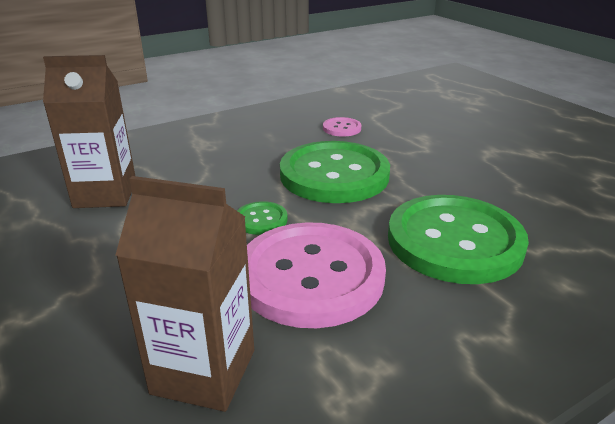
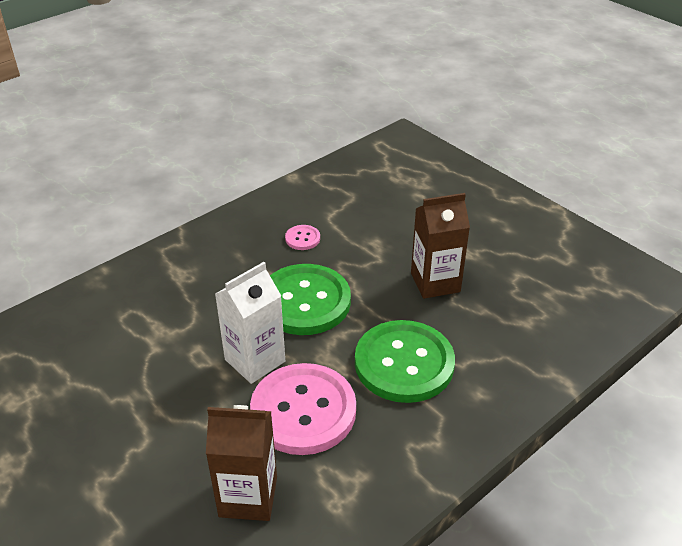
camera: 10 degrees left, 10 degrees up
brown carton [43,55,135,208] -> brown carton moved to [411,193,470,299]
green button [237,201,288,235] -> white carton [215,262,285,384]

